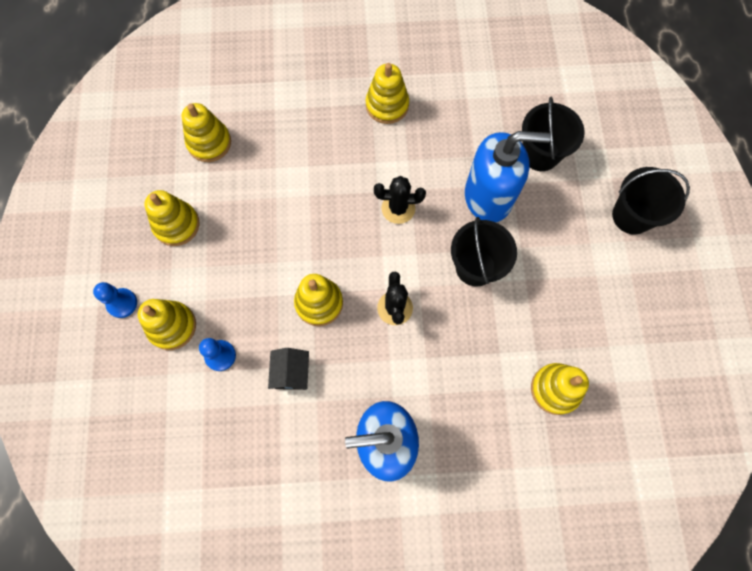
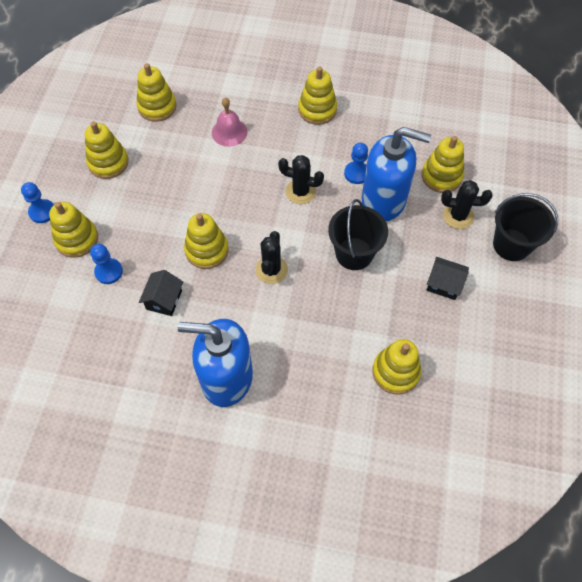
camera: 15 degrees right, 10 degrees down
black bucket [522,97,585,171] -> yellow stacking toy [422,136,464,193]
none -> pink bell [212,97,247,147]
none -> blue pawn [344,143,368,184]
none -> black house [427,257,469,300]
none -> black cactus [441,180,493,229]

